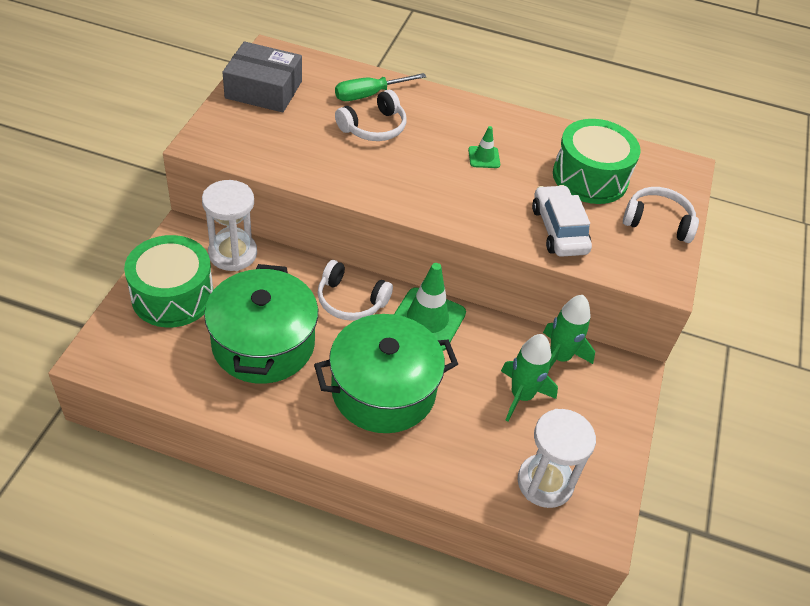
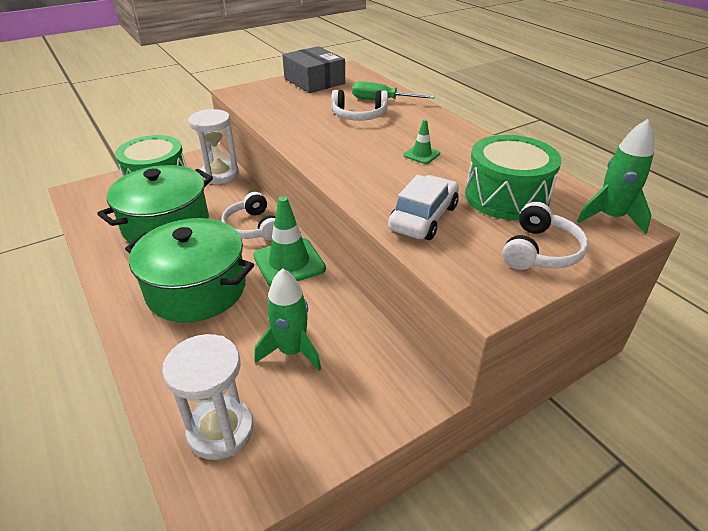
camera: 45 degrees right, 10 degrees down
green rocket [543,295,595,370] -> green rocket moved to [577,119,654,234]
white headphones [623,187,699,243] -> white headphones turned 60 degrees clockwise [502,202,588,270]

